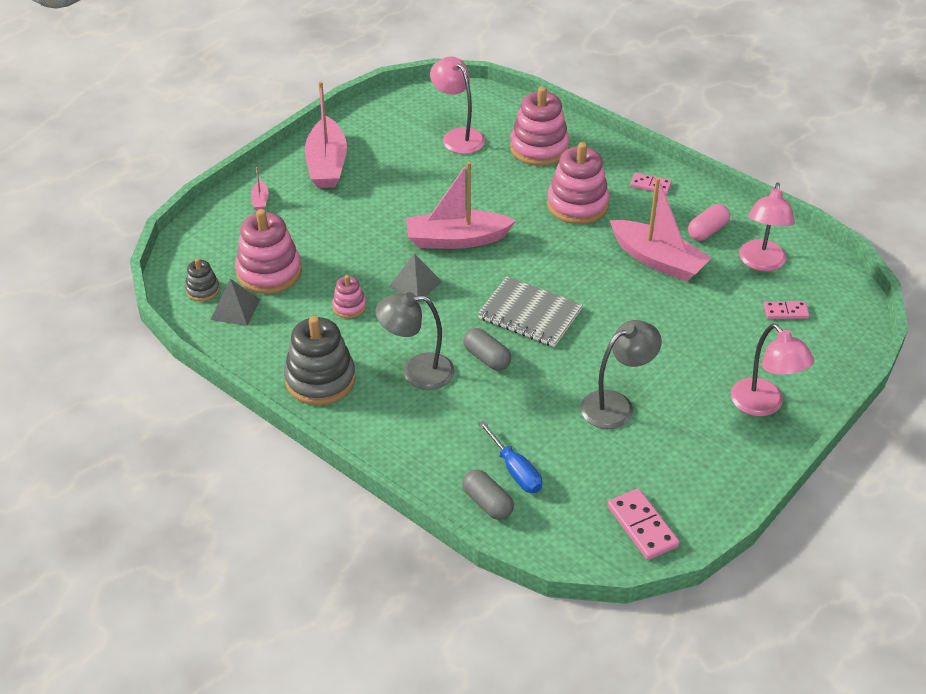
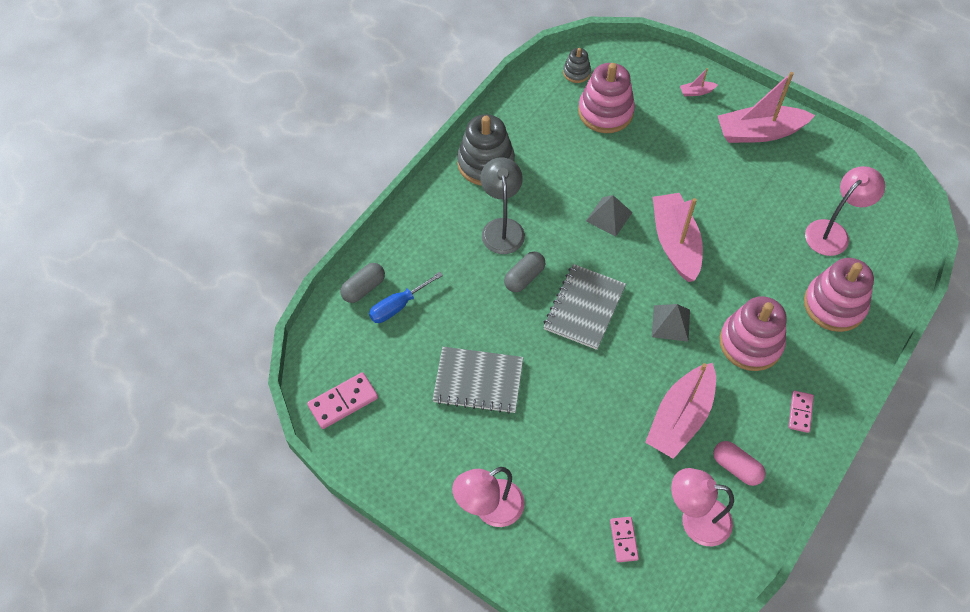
camera: 85 degrees right, 15 degrees up
grey pyramid [210,279,260,326] -> grey pyramid moved to [652,304,690,342]
pink stacking toy [332,275,366,318] -> none
grey lamp [581,320,662,429] -> grey notebook [433,347,523,414]

